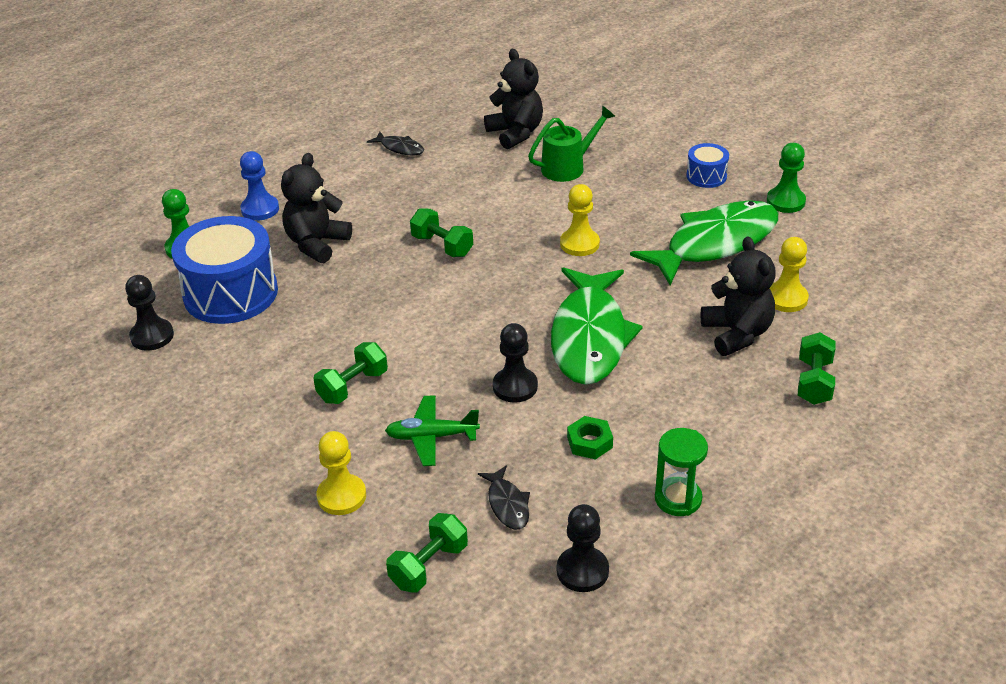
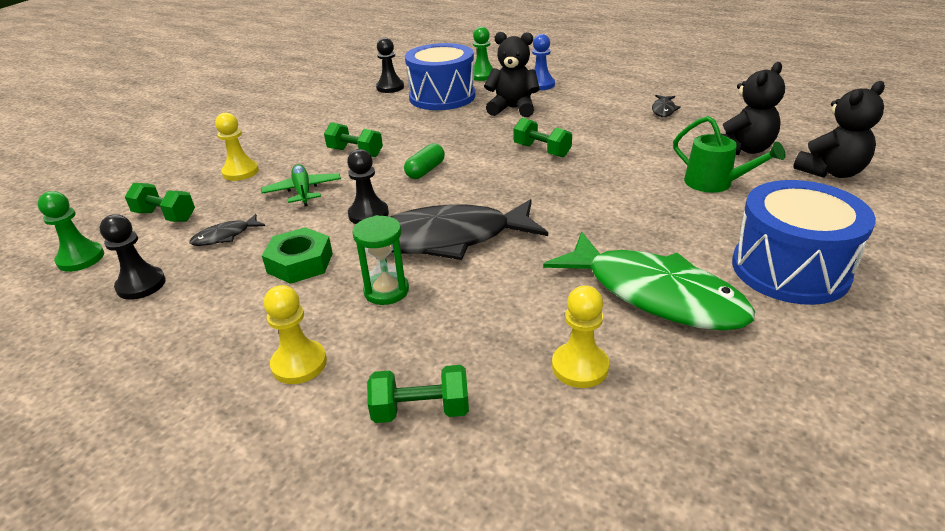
camera: 75 degrees right, 5 degrees down
green dumbbell [410,208,473,257] -> green dumbbell turned 75 degrees counterclockwise [513,118,572,158]
green fish [551,267,643,385] -> black fish [390,199,548,260]
yellow pawn [560,184,600,256] -> yellow pawn moved to [264,285,327,384]
green nut [567,416,613,460] -> green nut [262,227,333,284], size x1.50
green hourglass [655,428,708,516] -> green hourglass moved to [352,215,409,305]
blue drum [686,143,729,188] -> blue drum [732,180,876,305], size x2.11
black teddy bear [700,236,776,356] -> black teddy bear moved to [793,81,885,178]
green pawn [767,143,806,213] -> green pawn moved to [37,191,104,272]
none -> green capsule [404,143,445,179]

